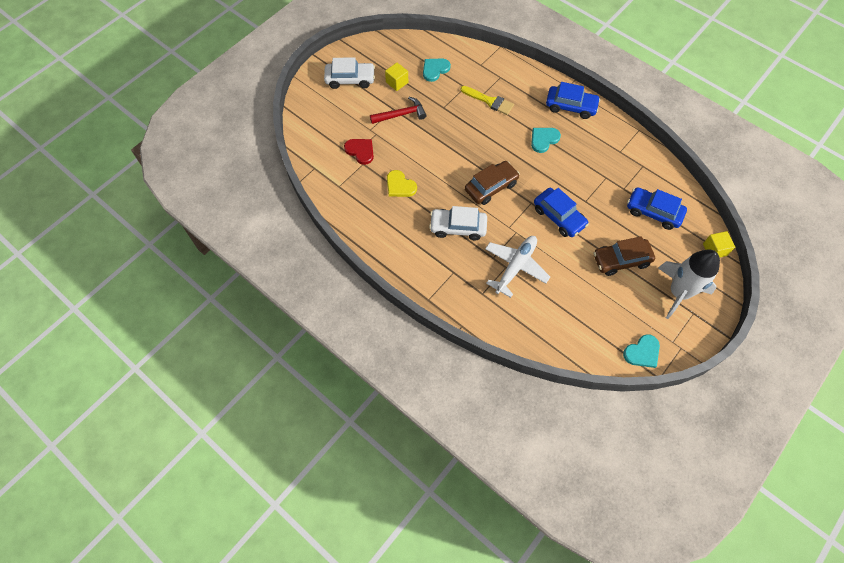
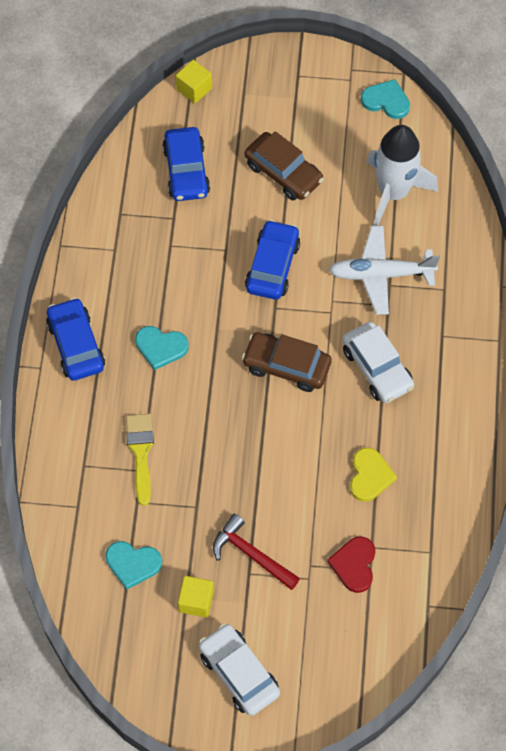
camera: 125 degrees left, 0 degrees up
white rocket [658,249,720,319] -> white rocket moved to [366,125,438,226]

